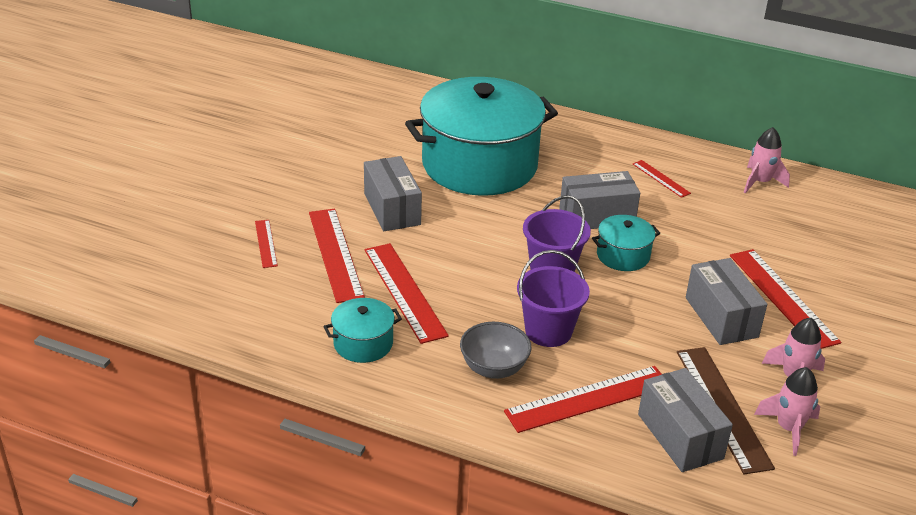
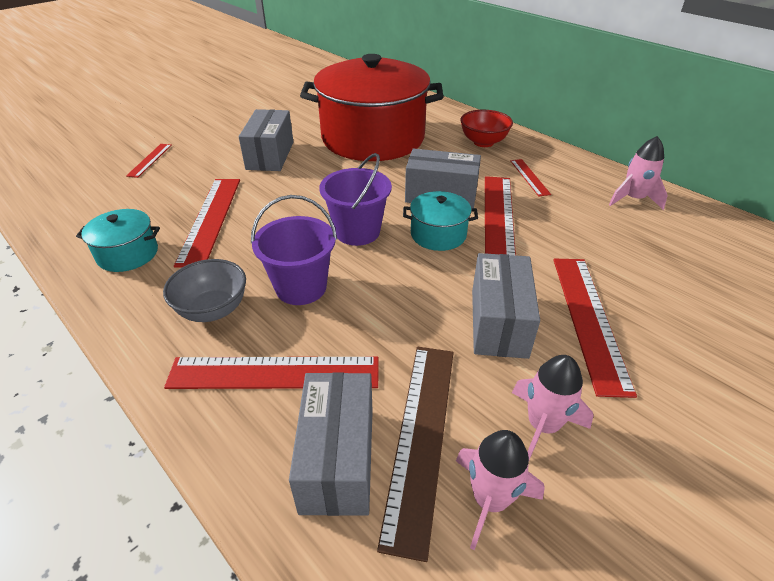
camera: 25 degrees right, 5 degrees up
red ruler [309,209,365,303] -> red ruler moved to [485,176,516,255]
turquoise pot [405,77,558,196] -> red pot [300,54,443,161]
none -> red bowl [460,110,513,147]

